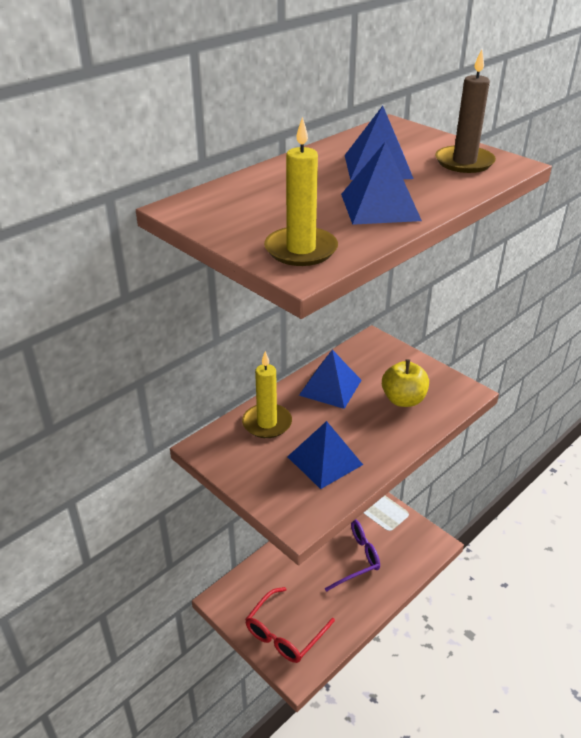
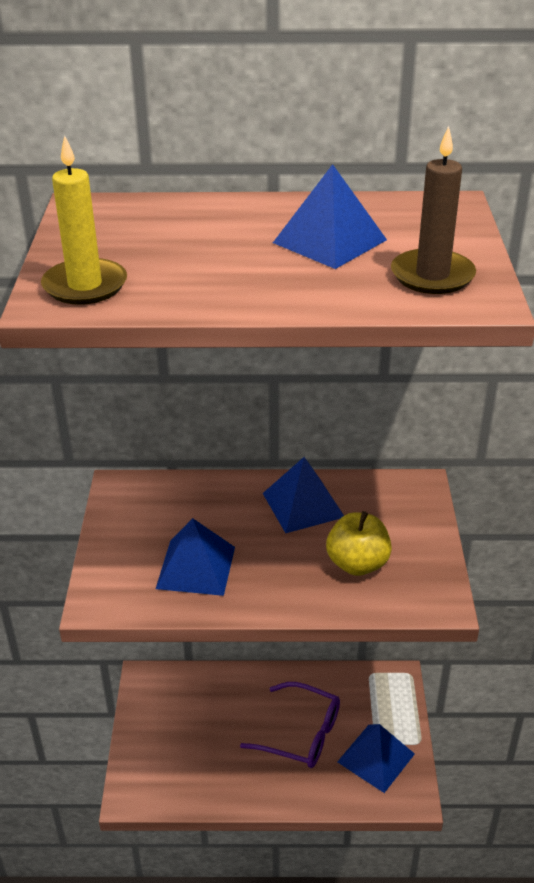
camera: 45 degrees right, 0 degrees up
yellow candle [242,351,292,438] -> none
red glasses [245,587,335,663] -> none
blue pyramid [341,141,422,225] -> blue pyramid moved to [337,724,415,793]

